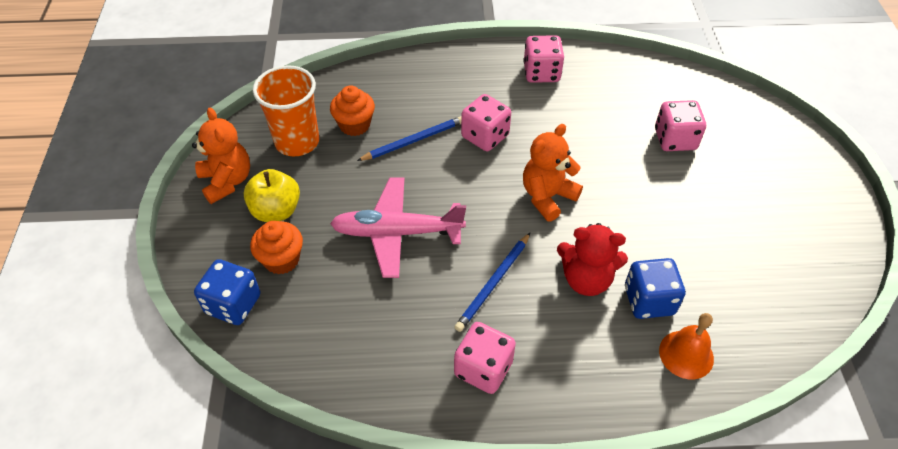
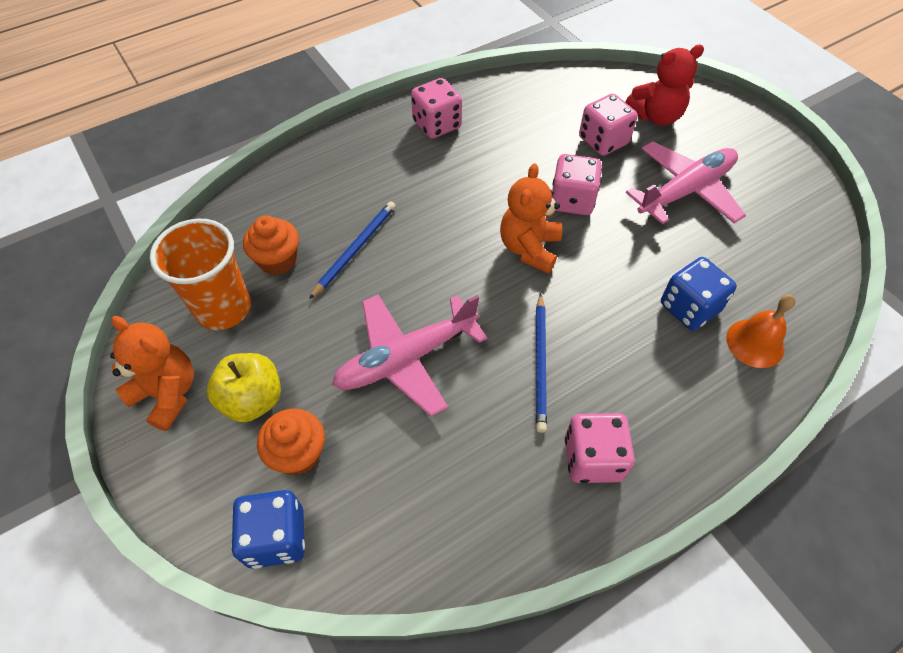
camera: 30 degrees left, 5 degrees up
pink dice [461,94,511,151] -> pink dice moved to [552,154,602,215]
red teddy bear [557,223,628,296] -> red teddy bear moved to [626,45,704,126]
none -> pink plane [626,141,746,224]

